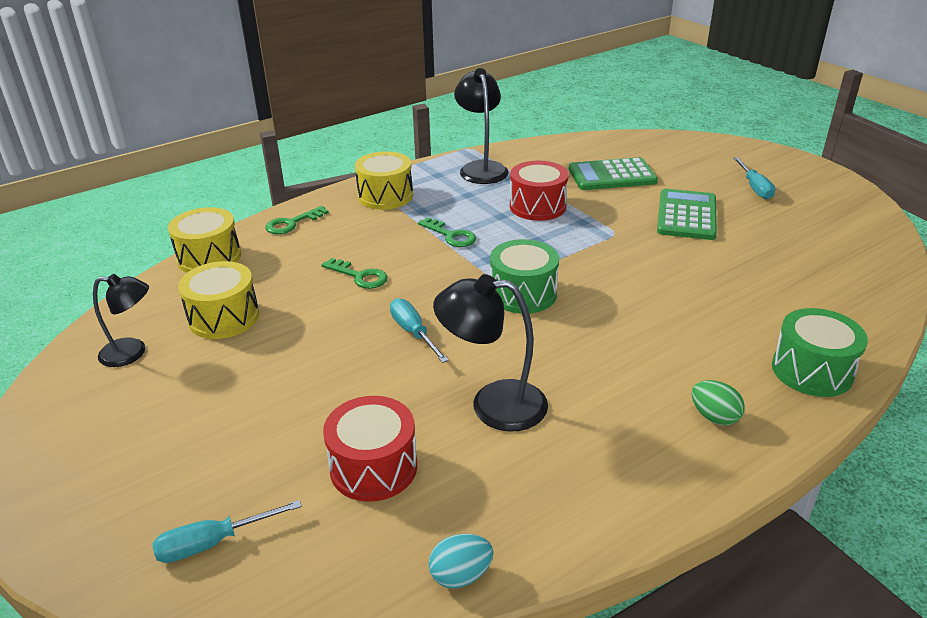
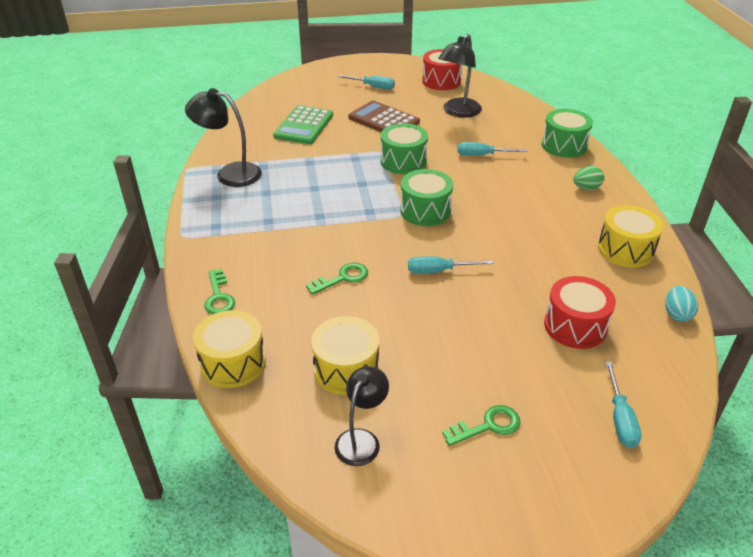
camera: 65 degrees left, 5 degrees up
yellow drum [355,151,413,210] -> yellow drum moved to [598,205,663,268]
green key [418,217,476,247] -> green key moved to [442,405,520,446]
black lamp [433,274,548,432] -> black lamp moved to [438,34,482,118]
red drum [510,161,569,221] -> red drum moved to [422,49,462,90]
green calculator [657,189,717,240] -> brown calculator [348,101,420,132]
none -> green drum [381,123,428,174]
none -> turquoise screwdriver [458,142,527,156]

